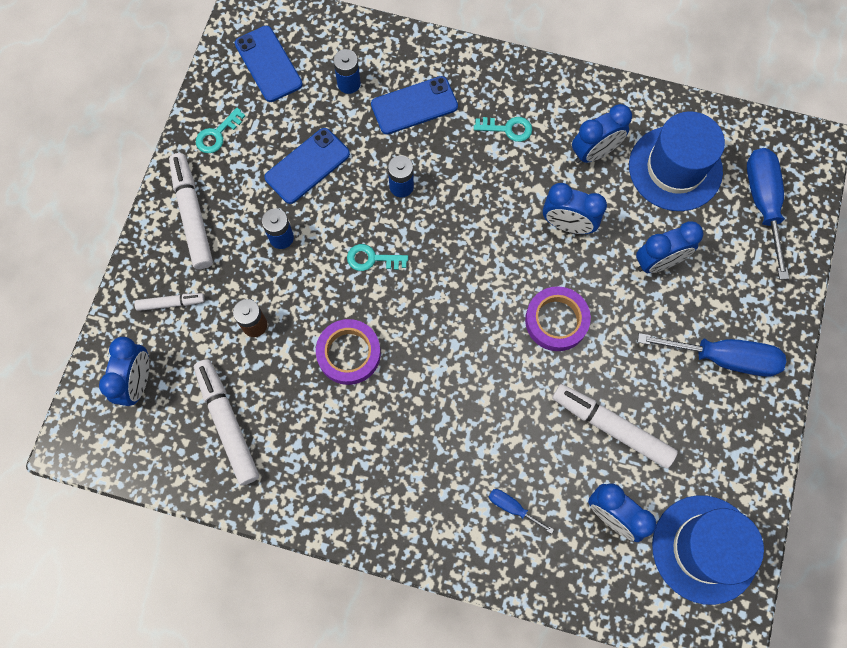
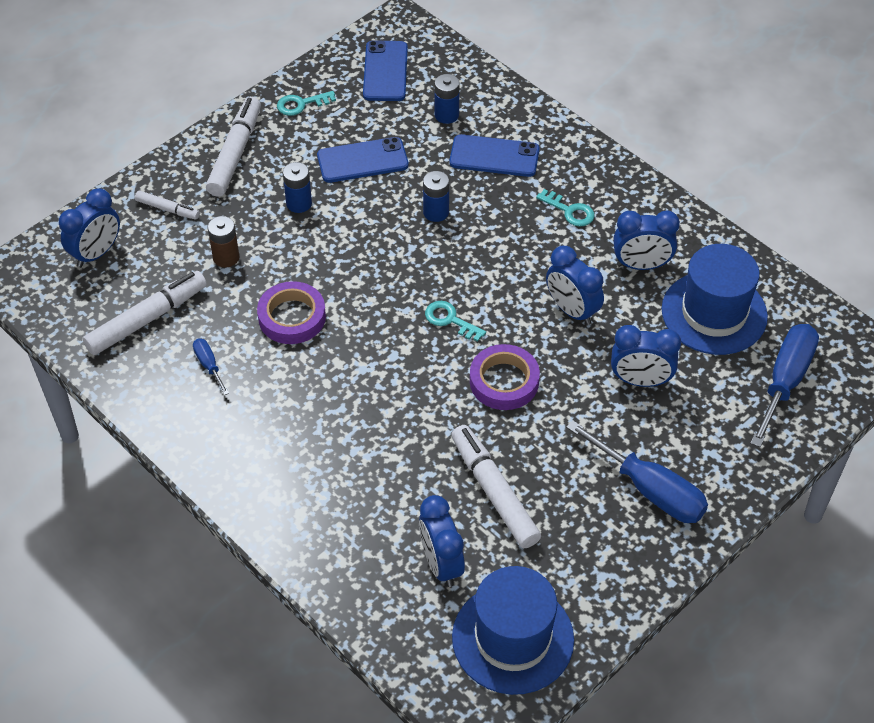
camera: 30 degrees right, 20 degrees down
white marker [194,359,259,485] -> white marker turned 45 degrees clockwise [83,271,207,355]
turquoise key [347,244,408,271] -> turquoise key moved to [425,301,486,342]
blue screwdriver [489,489,554,534] -> blue screwdriver moved to [193,339,229,395]

